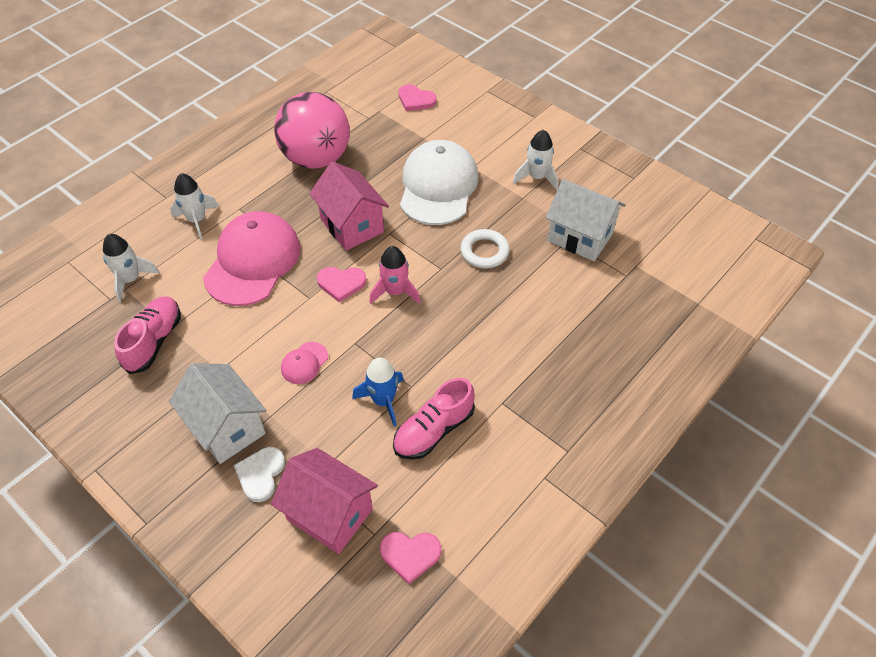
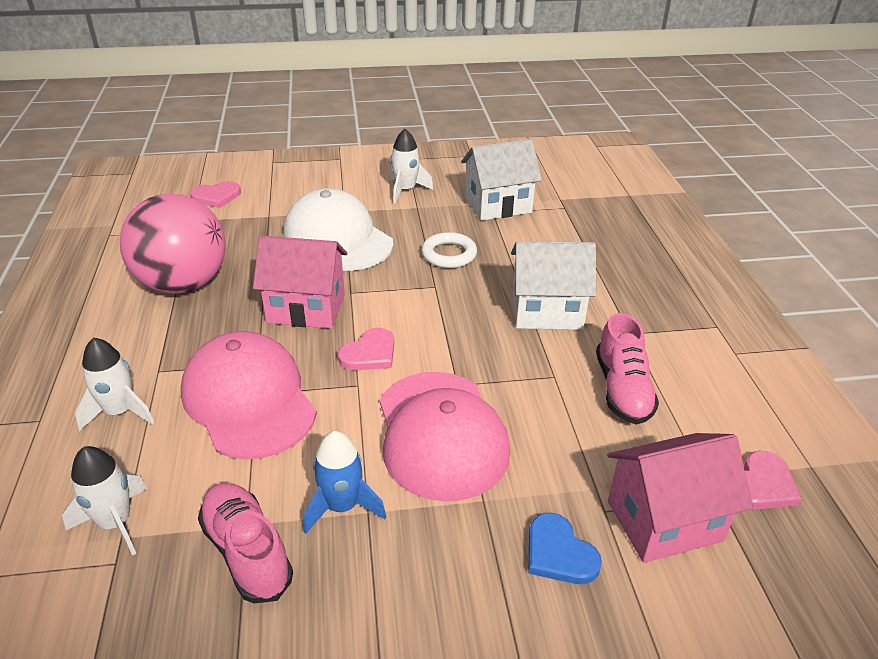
camera: 50 degrees left, 15 degrees down
white house [169,363,266,464] -> white house moved to [511,241,596,330]
white heart [234,447,285,502] -> blue heart [529,513,602,584]
pink cap [281,342,328,384] -> pink cap [380,372,510,502], size x2.38
blue rocket [352,358,404,427] -> blue rocket moved to [303,431,386,534]
pink rocket [369,246,420,304] -> none

